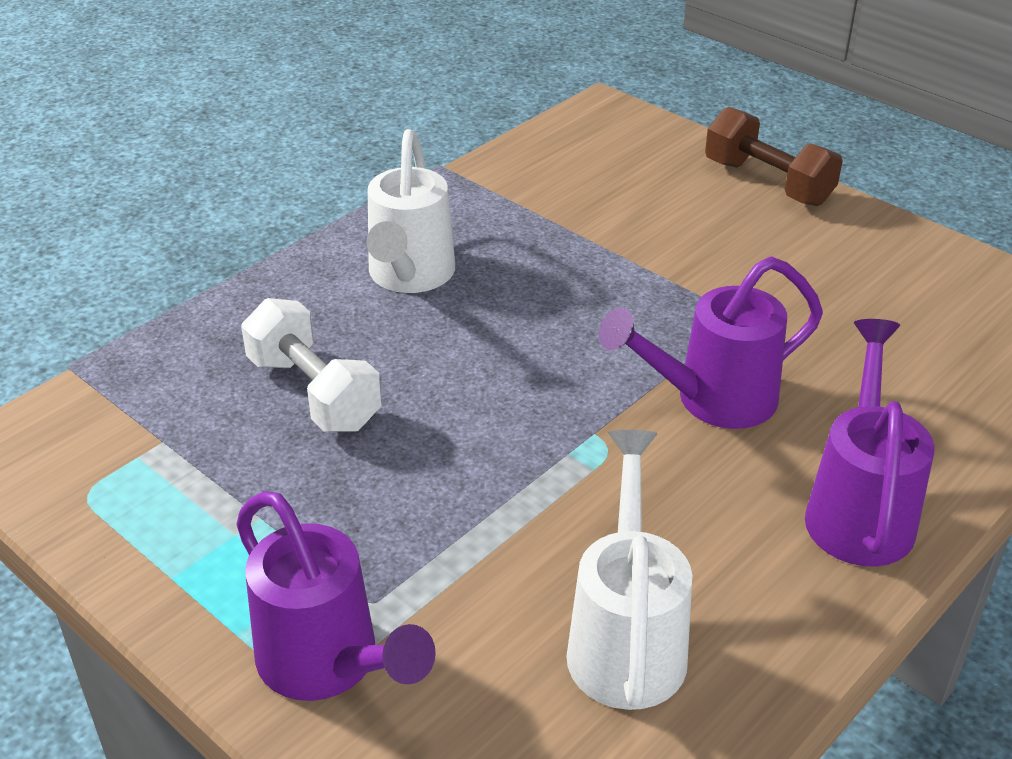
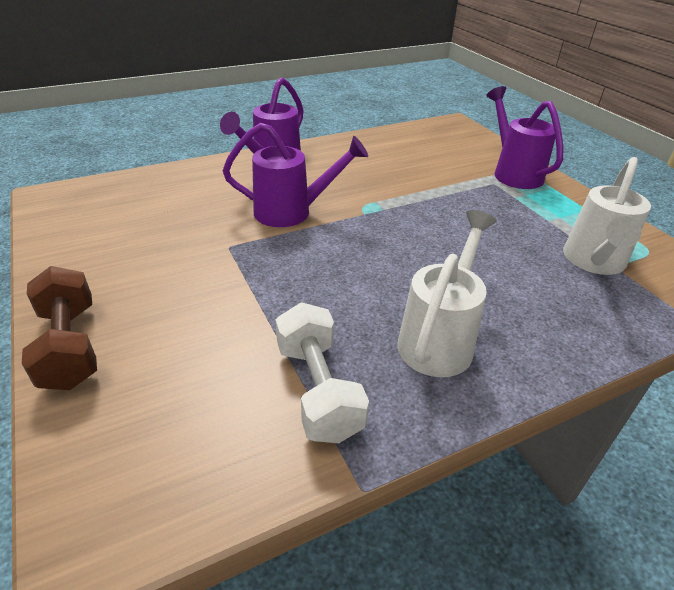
camera: 160 degrees left, 0 degrees up
white dumbbell [241,298,382,432] -> white dumbbell moved to [275,302,369,443]
white watering can [566,430,692,710] -> white watering can moved to [563,157,651,275]

